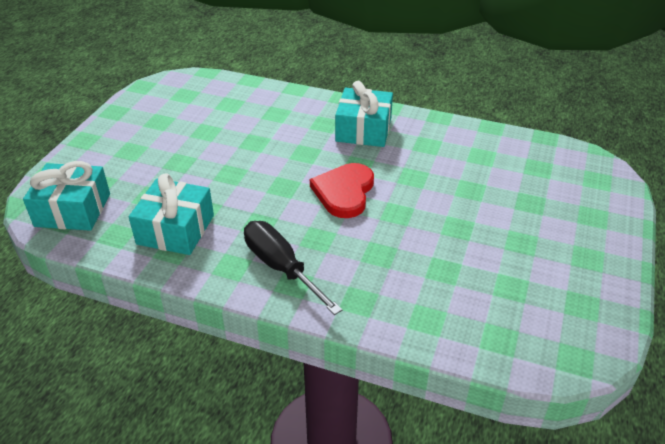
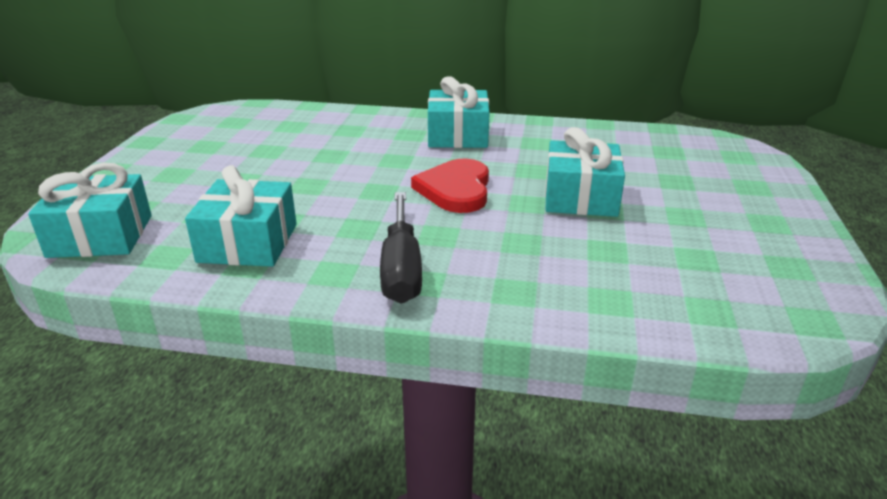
camera: 10 degrees left, 10 degrees down
black screwdriver [244,221,342,315] -> black screwdriver turned 135 degrees counterclockwise [380,192,422,303]
none -> turquoise gift [545,127,625,217]

